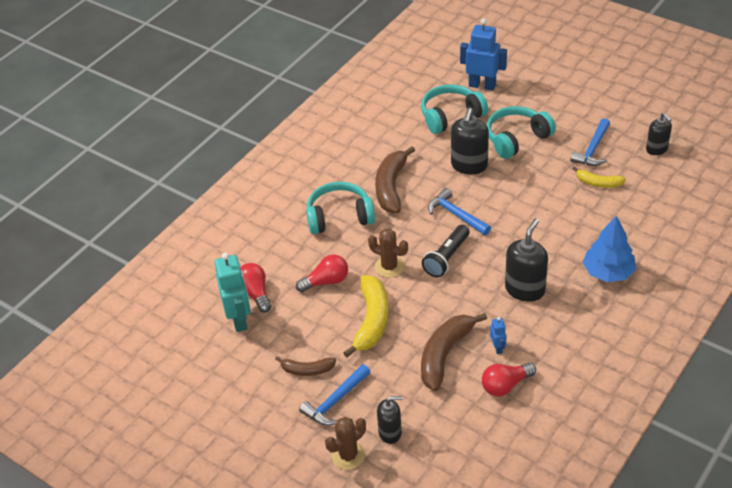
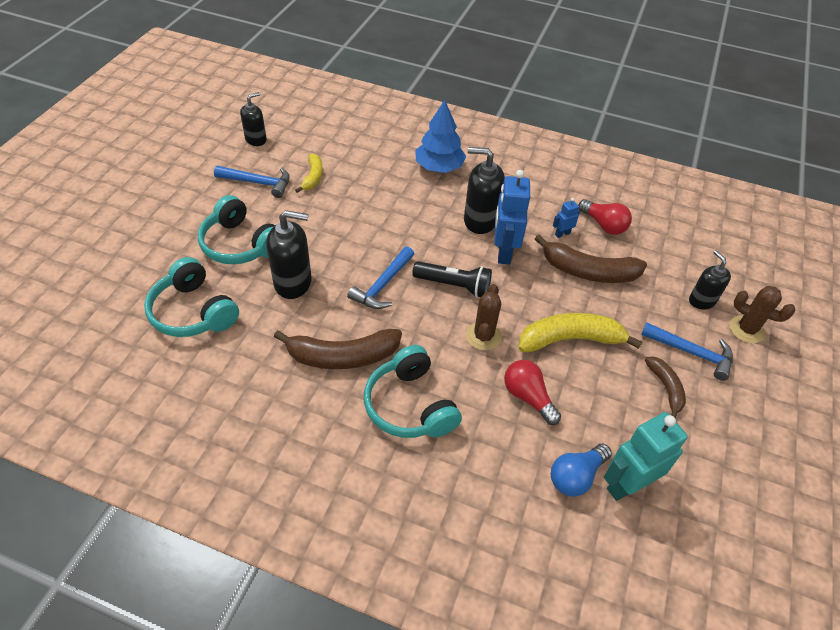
camera: 110 degrees left, 5 degrees up
red light bulb [240,263,271,313] -> blue light bulb [551,444,612,497]
blue robot [460,19,507,91] -> blue robot moved to [495,170,530,264]

